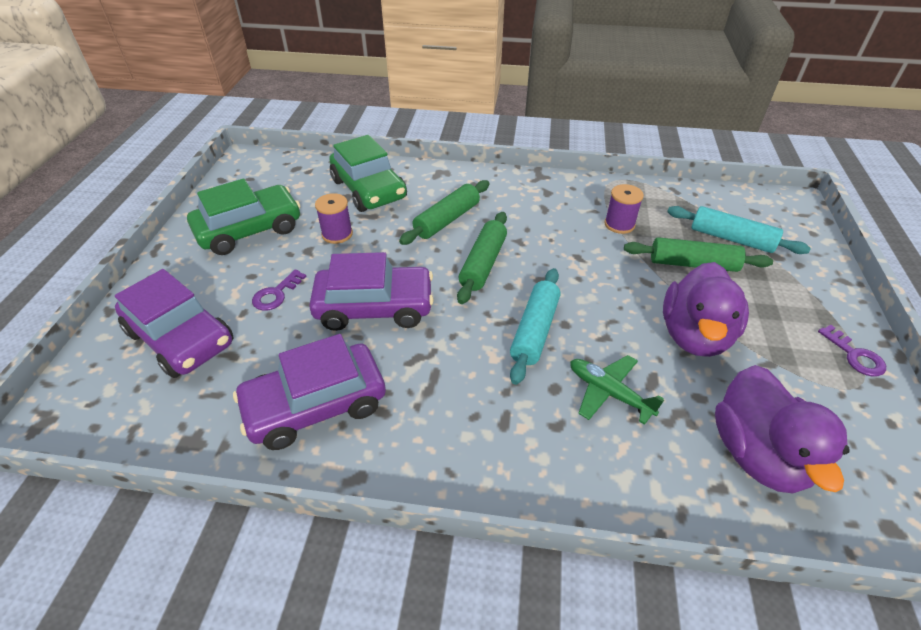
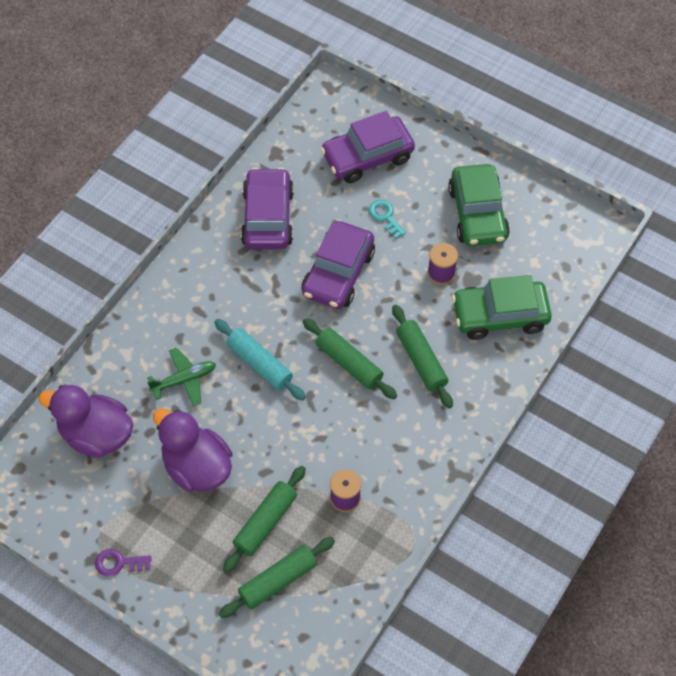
camera: 115 degrees right, 15 degrees up
purple key [252,269,306,311] -> turquoise key [369,200,406,239]
turquoise rolling pin [667,206,811,254] -> green rolling pin [219,537,335,618]

